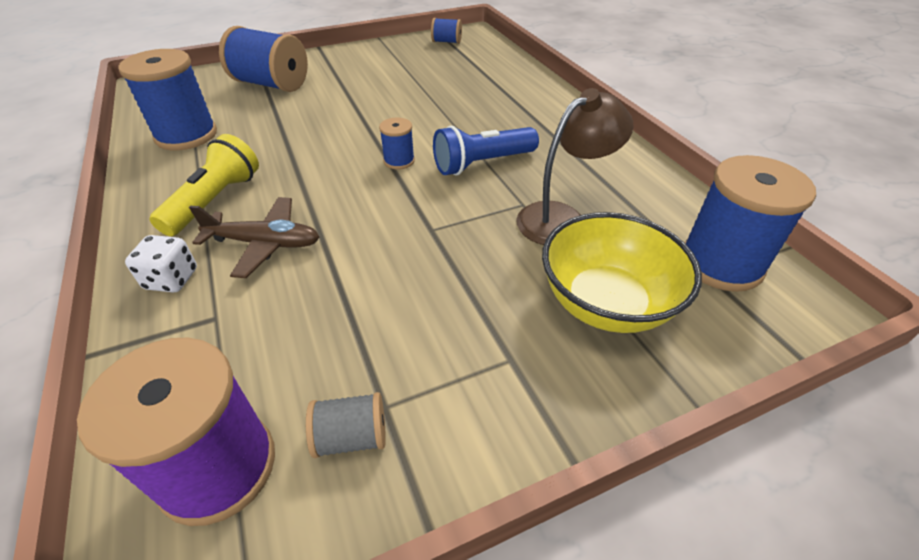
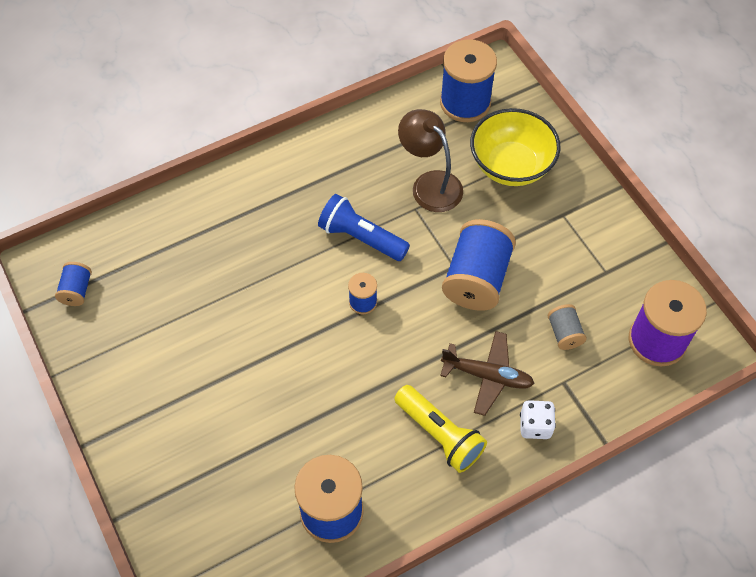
camera: 95 degrees left, 15 degrees up
yellow flashlight [150,134,259,236] -> yellow flashlight turned 150 degrees counterclockwise [394,385,487,473]
brown plane [189,197,319,278] -> brown plane turned 105 degrees clockwise [440,331,535,416]
blue spool [219,26,308,92] -> blue spool moved to [442,219,516,311]
grey spool [306,392,386,458] -> grey spool moved to [548,304,587,350]
blue flashlight [433,126,539,175] -> blue flashlight turned 150 degrees clockwise [318,194,410,261]

